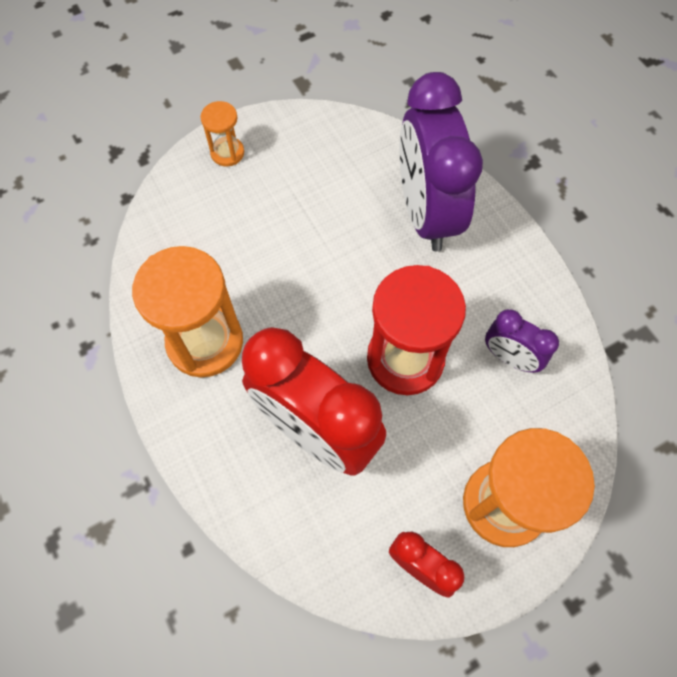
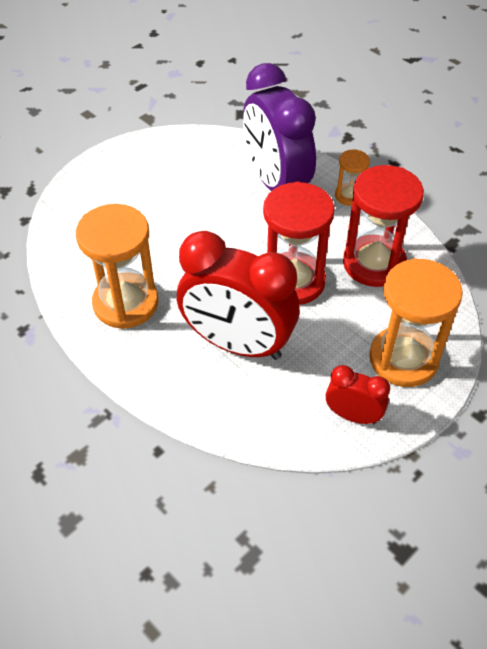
camera: 15 degrees left, 15 degrees down
orange hourglass [201,101,244,167] -> orange hourglass moved to [335,149,370,206]
purple clock [485,309,559,373] -> red hourglass [343,165,424,287]

